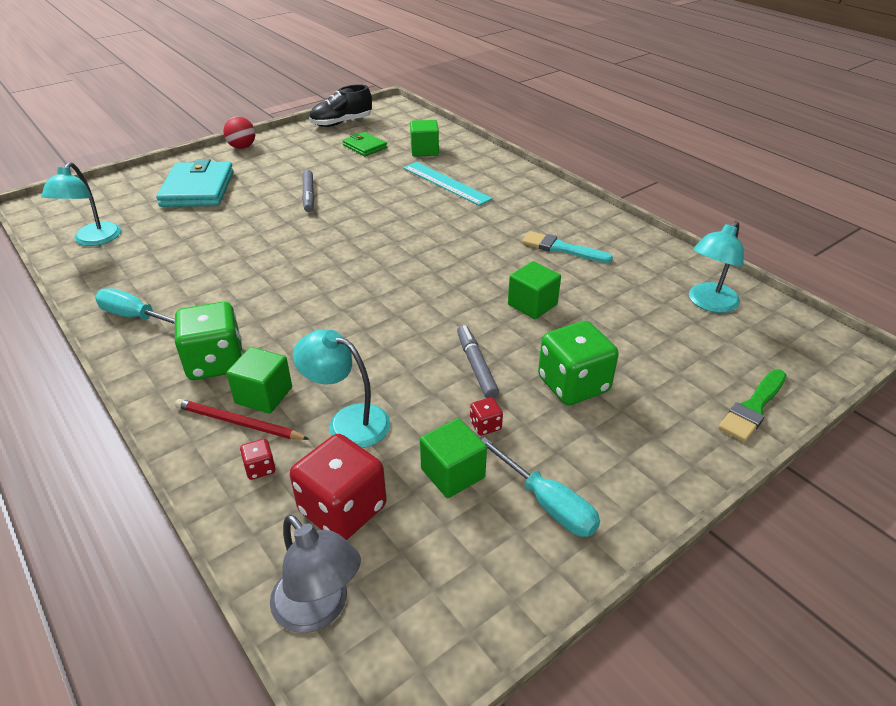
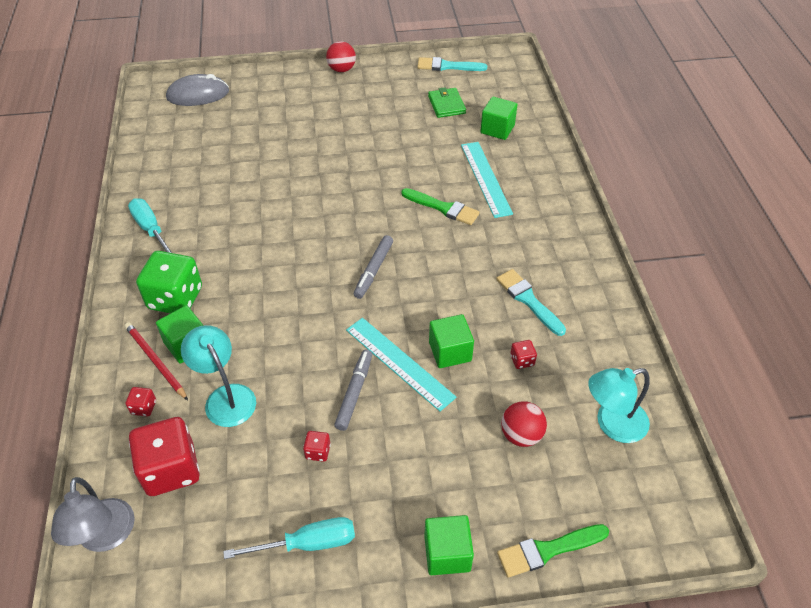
camera: 30 degrees right, 10 degrees up
turquoise lamp [41,162,121,246] -> none
turquoise wallet [156,159,234,207] -> none
grey marker [302,169,314,212] -> grey marker moved to [354,235,393,299]
black shoe [309,84,372,127] -> turquoise brush [417,57,487,71]
green cube [420,418,487,498] -> green cube moved to [424,515,474,575]
turquoise screwdriver [481,437,600,537] -> turquoise screwdriver turned 90 degrees counterclockwise [223,517,355,559]
green dice [538,321,619,405] -> none
none -> grey mouse [166,74,229,106]
none -> turquoise ruler [346,318,457,411]
none -> green brush [401,188,480,225]
none -> red ball [501,401,547,447]
none -> red dice [510,340,537,369]

